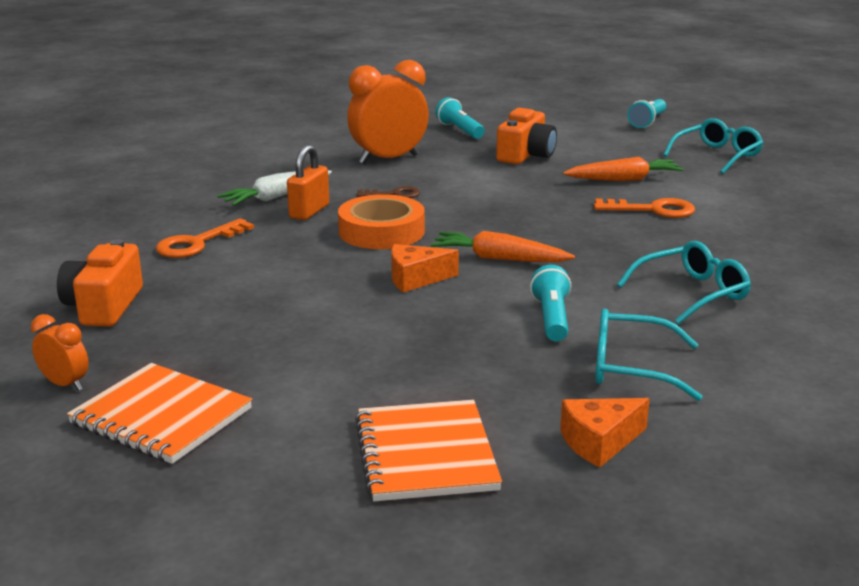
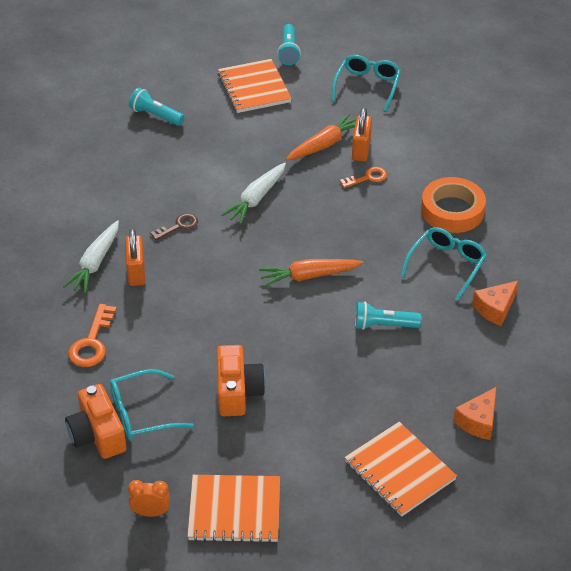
camera: 30 degrees left, 20 degrees up
orange tape [338,194,425,249] -> orange tape moved to [421,177,486,233]
orange clock [347,60,429,164] -> none
orange cheese [391,244,459,293] -> orange cheese moved to [472,281,519,326]
orange camera [496,108,557,164] -> orange camera moved to [217,345,266,416]
turquoise flashlight [530,265,571,341] -> turquoise flashlight turned 60 degrees counterclockwise [355,302,421,330]
orange key [594,198,695,218] -> orange key [340,167,387,188], size x0.65
turquoise glasses [595,309,702,401] -> turquoise glasses moved to [110,369,193,440]
none -> orange notebook [218,59,292,113]
none -> white carrot [221,163,286,224]
none -> orange padlock [352,107,372,161]

